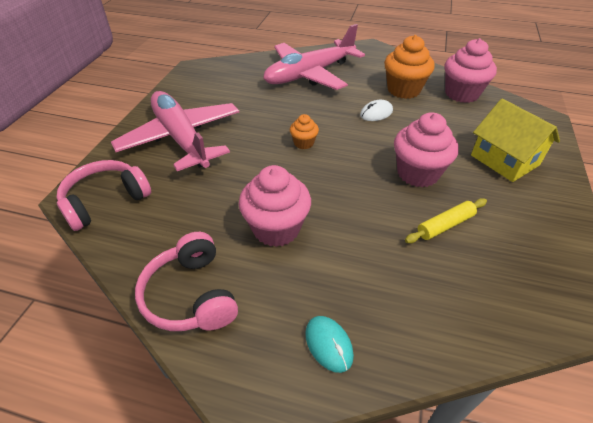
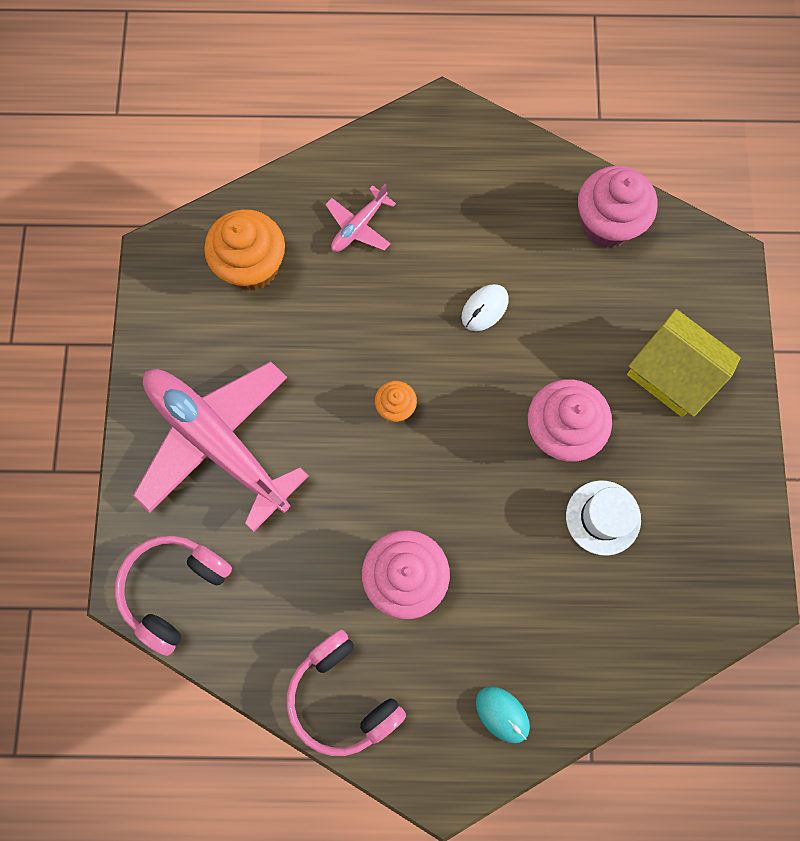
camera: 15 degrees left, 30 degrees up
pink plane [263,24,365,90] -> pink plane [325,184,396,252], size x0.44
orange cupcake [384,35,435,99] -> orange cupcake moved to [204,209,285,291]
yellow rolling pin [405,198,487,243] -> white hat [566,481,641,556]

